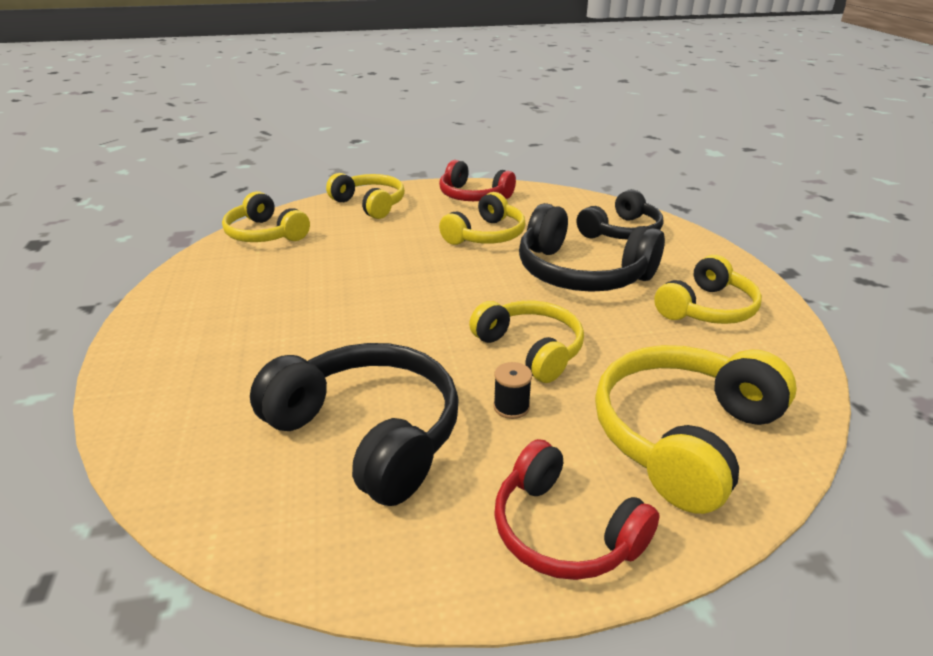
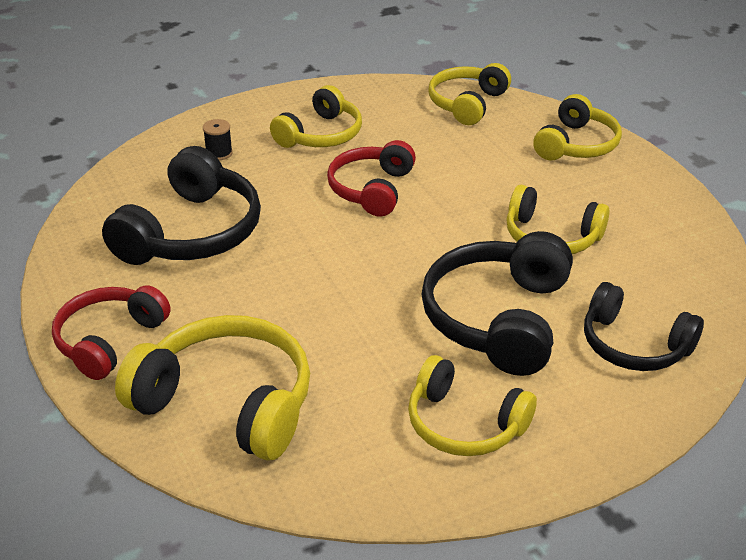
camera: 75 degrees right, 5 degrees up
red headphones [439,160,516,201] -> red headphones moved to [327,140,416,217]
yellow headphones [469,301,584,383] -> yellow headphones moved to [270,85,362,148]
black spool [493,362,532,419] -> black spool moved to [203,119,233,160]

